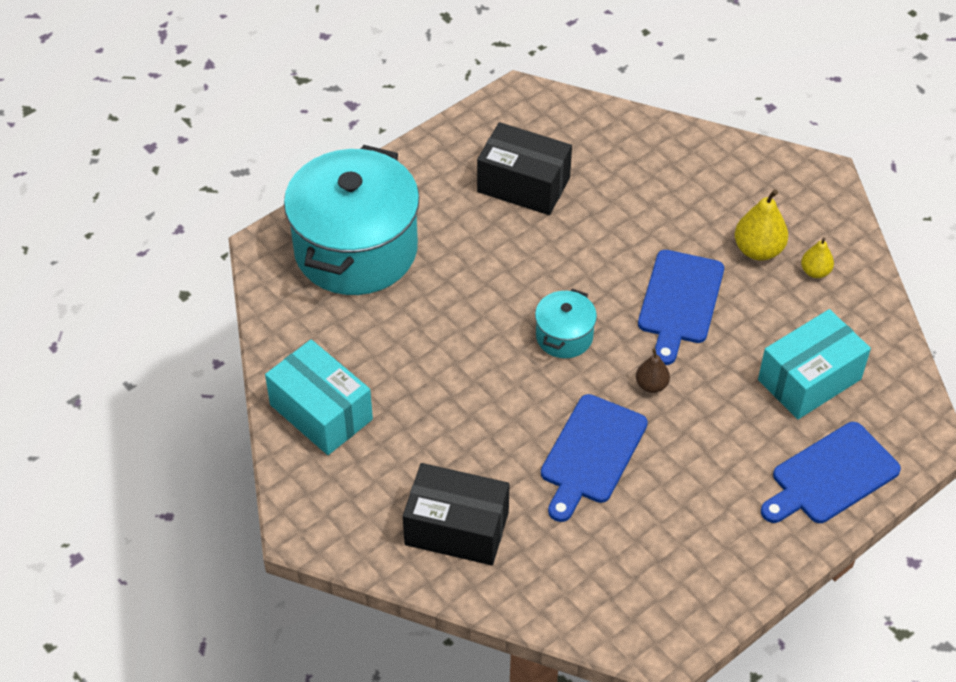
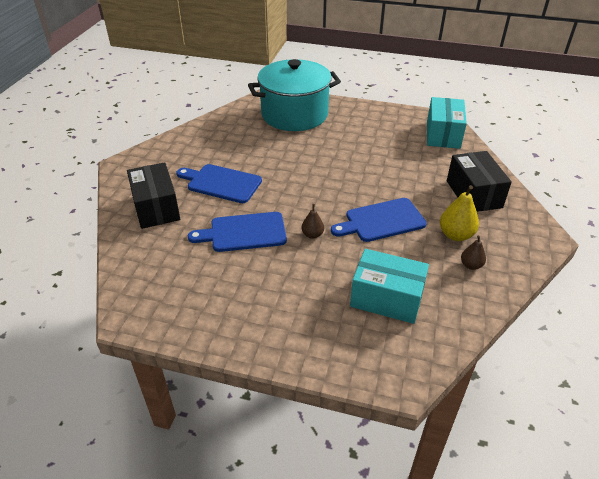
camera: 55 degrees right, 10 degrees down
turquoise box [265,339,373,455] -> turquoise box moved to [427,97,467,149]
black box [477,122,572,215] -> black box moved to [447,151,512,212]
turquoise pot [535,289,597,358] -> none
blue cutting board [761,422,901,523] -> blue cutting board moved to [176,164,262,203]
yellow pear [801,237,834,278] -> brown pear [461,236,486,270]

